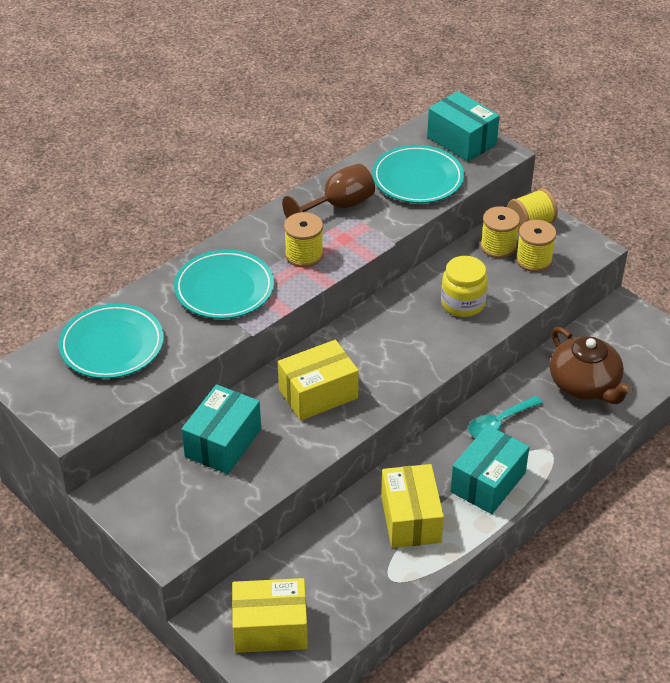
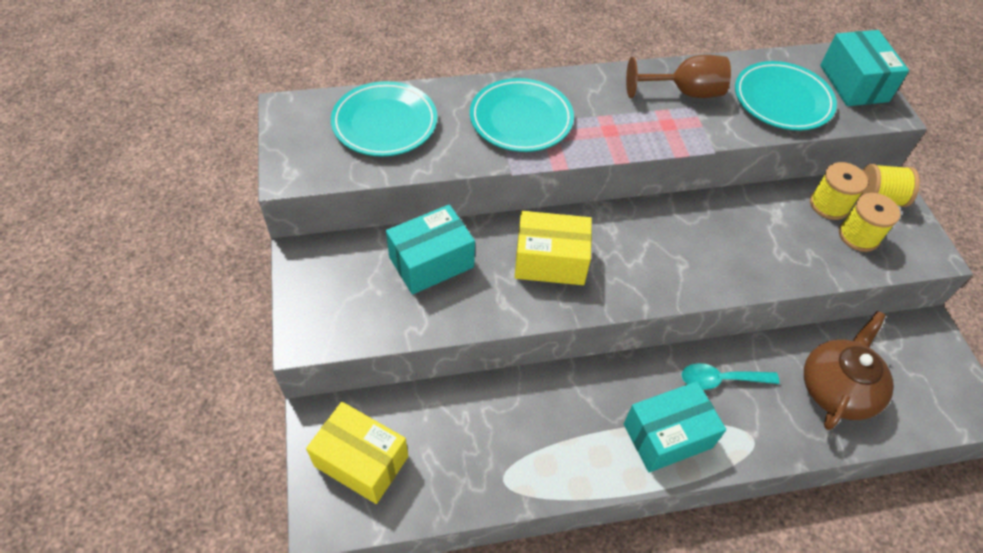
camera: 30 degrees right, 10 degrees up
yellow spool [284,212,323,268] -> none
yellow box [381,464,444,548] -> none
yellow jar [441,256,488,317] -> none
brown teapot [550,327,633,404] -> brown teapot turned 150 degrees counterclockwise [804,311,894,430]

